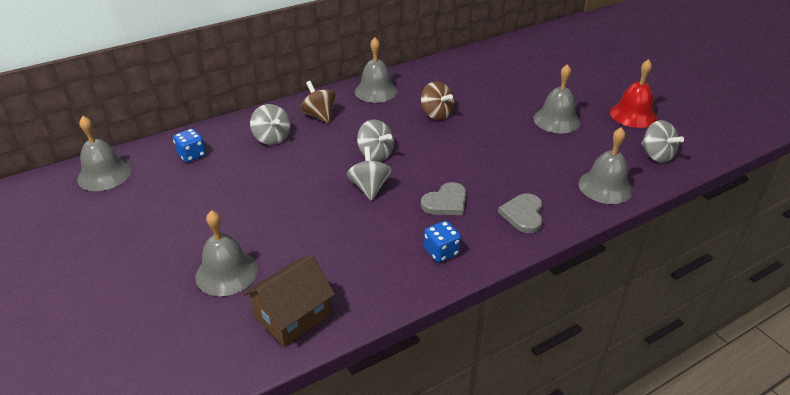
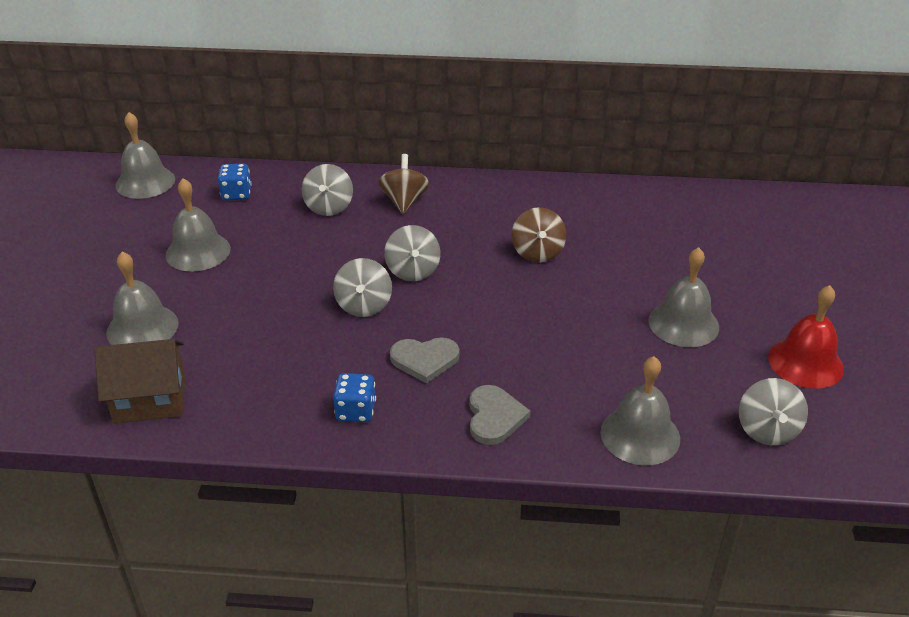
camera: 35 degrees right, 0 degrees up
grey spinning top [347,146,392,201] -> grey spinning top turned 150 degrees clockwise [333,258,392,317]
grey bell [355,38,398,103] -> grey bell moved to [165,178,231,272]
grey heart [498,194,543,233] -> grey heart turned 135 degrees clockwise [469,385,531,445]

